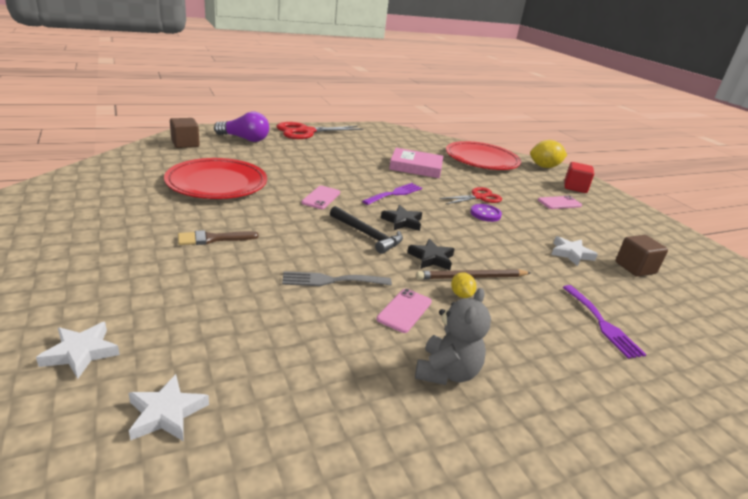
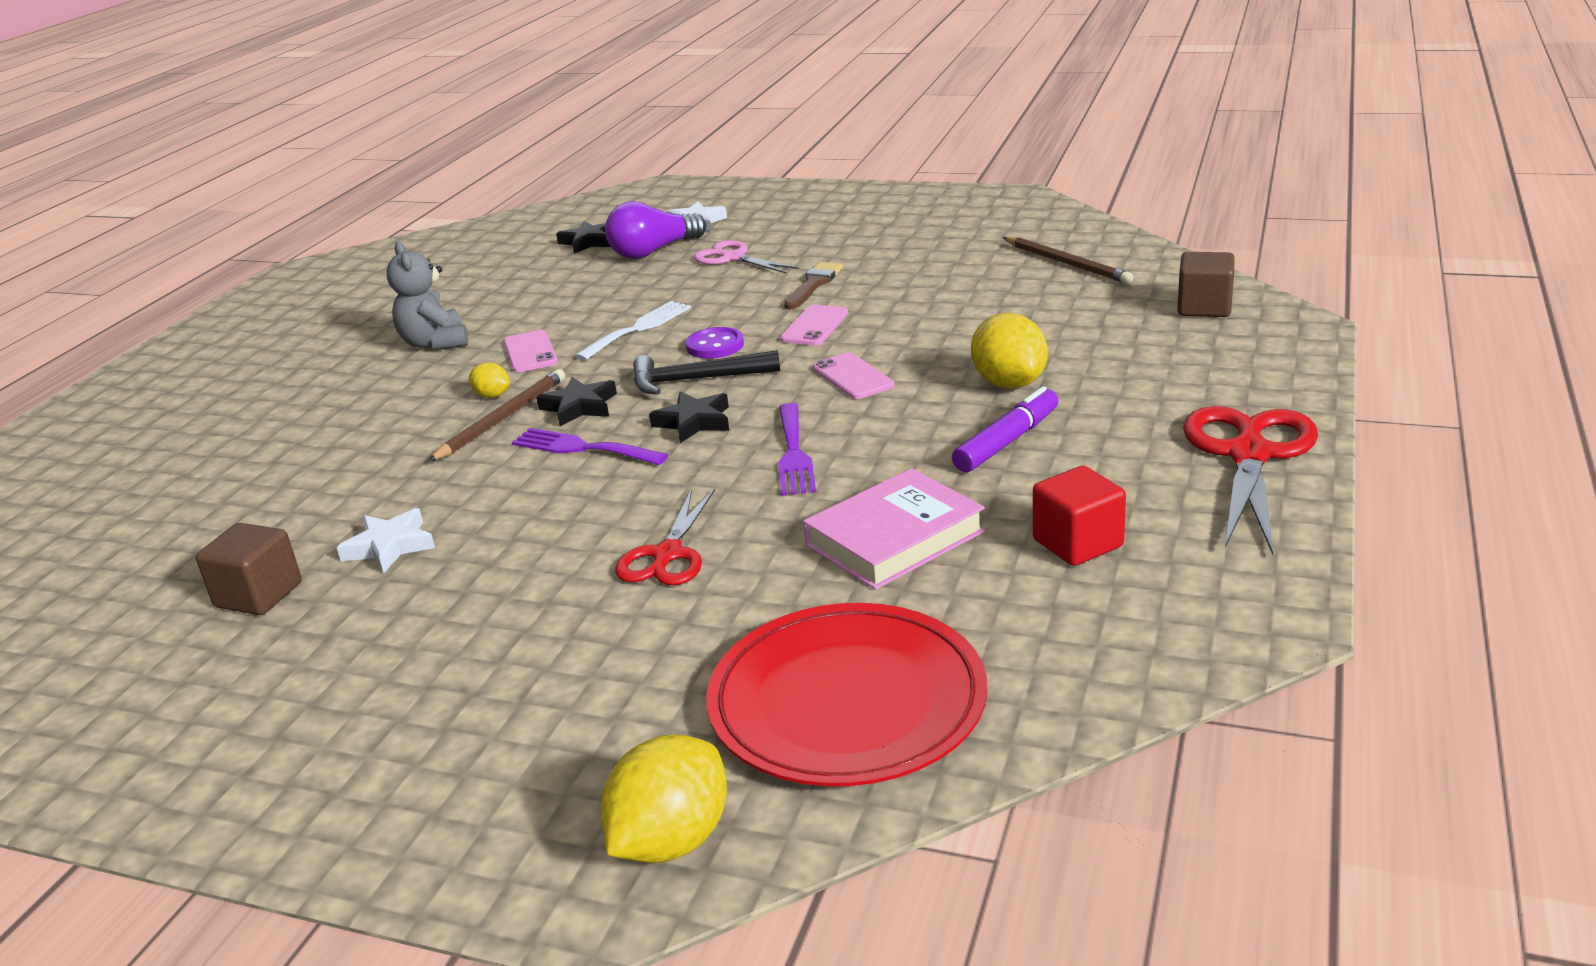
camera: 140 degrees right, 0 degrees up
white star [129,374,209,441] -> black star [556,221,611,254]
red plate [164,158,267,199] -> none
purple light bulb [214,112,269,142] -> purple light bulb moved to [605,201,706,259]
grey fork [282,271,392,286] -> white fork [575,301,691,361]
purple button [470,204,502,222] -> purple button moved to [686,327,744,359]
pink phone [538,196,582,209] -> pink phone moved to [780,305,848,345]
purple fork [563,285,647,359] -> purple fork moved to [512,428,668,465]
red cube [564,162,594,193] -> red cube moved to [1033,466,1126,566]
none -> pink scissors [694,240,799,274]
none -> purple marker [952,386,1059,472]
none -> yellow lemon [971,313,1048,389]
none -> brown pencil [1003,237,1133,284]

